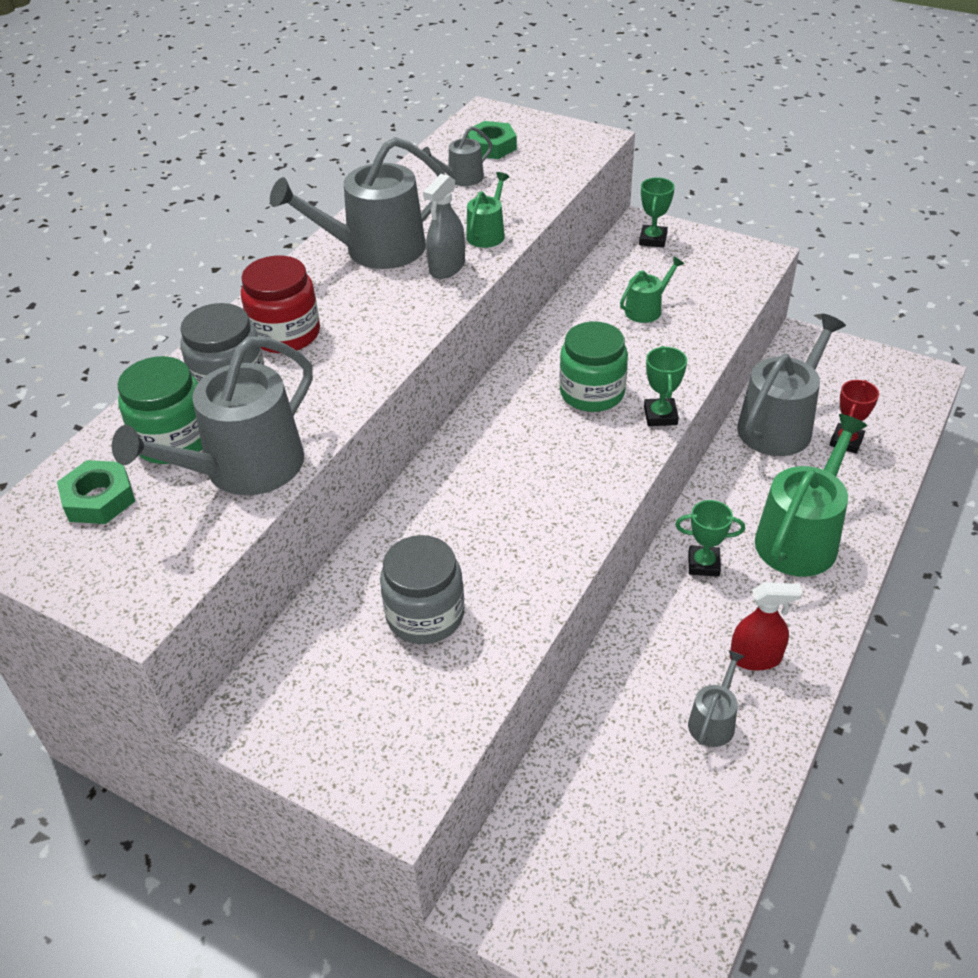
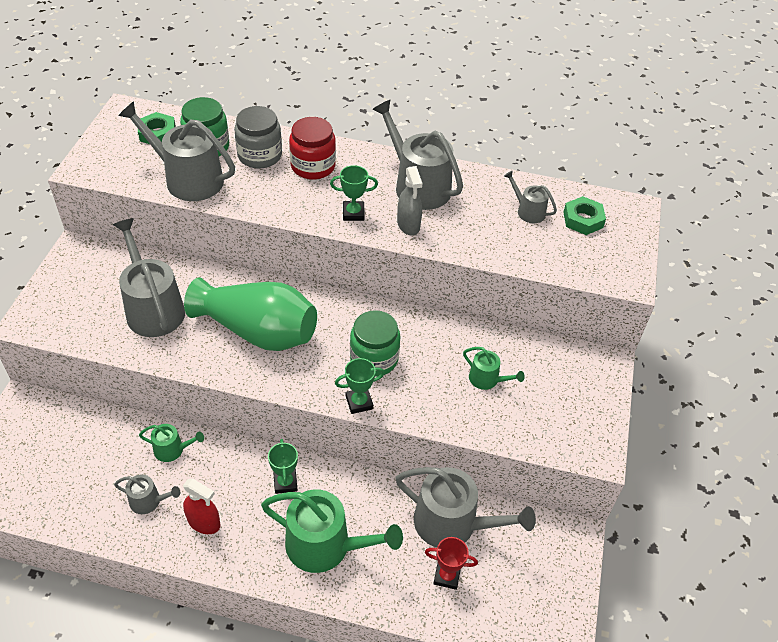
camera: 70 degrees right, 5 degrees up
grey jar [380,535,464,644] -> grey watering can [113,218,185,337]
grey spray bottle [423,174,465,279] -> grey spray bottle turned 120 degrees counterclockwise [397,166,423,235]
green watering can [466,172,509,248] -> green watering can moved to [139,424,204,462]
green trophy [639,177,675,248] -> green trophy moved to [330,165,378,221]
red spray bottle [730,583,802,671] -> red spray bottle turned 45 degrees counterclockwise [183,479,221,534]
none -> green vase [184,277,317,351]

